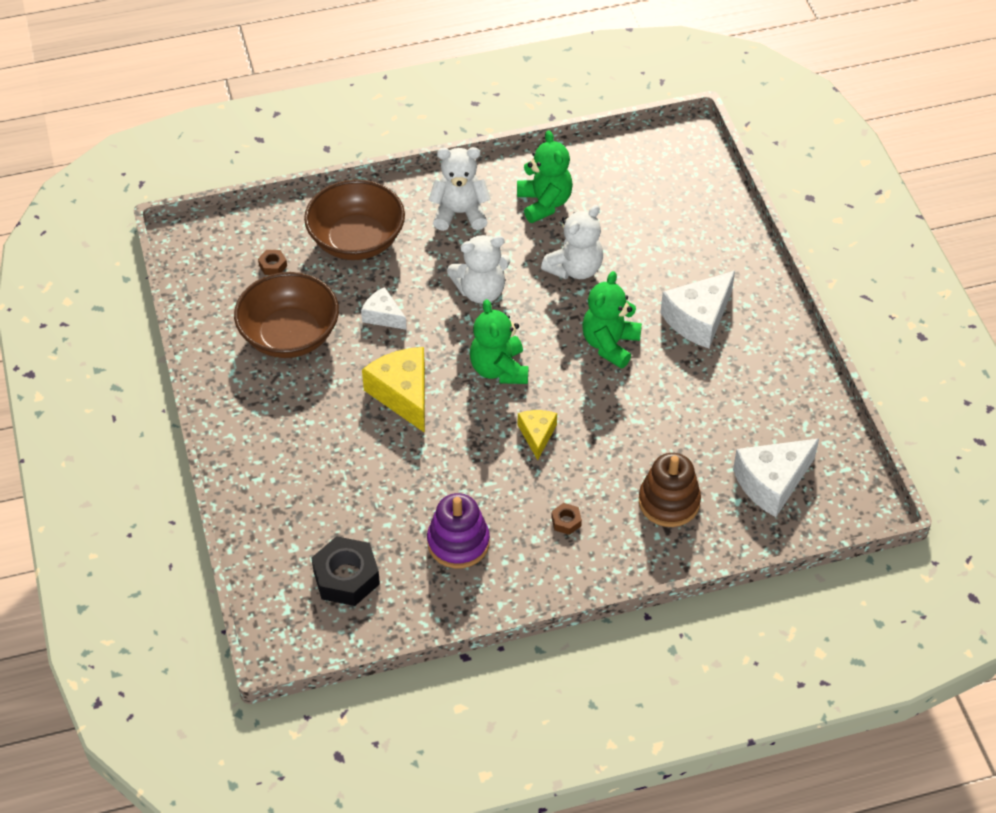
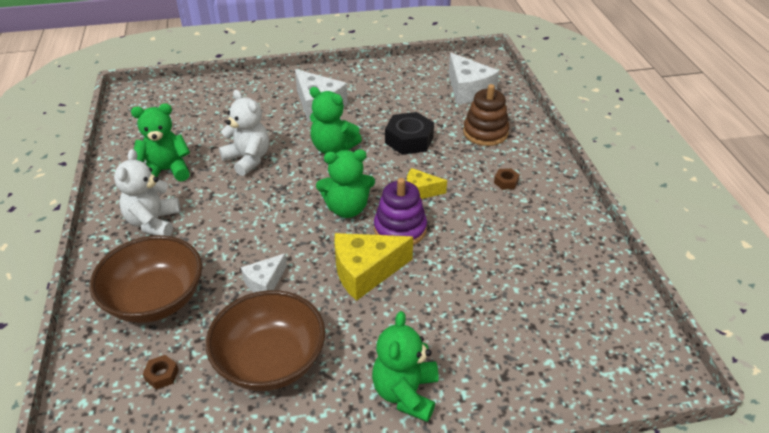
camera: 85 degrees left, 10 degrees down
black nut [311,536,380,606] -> black nut moved to [385,112,434,155]
purple stacking toy [427,493,490,568] -> purple stacking toy moved to [374,178,427,245]
white teddy bear [447,235,510,304] -> none
none -> green teddy bear [372,311,439,422]

